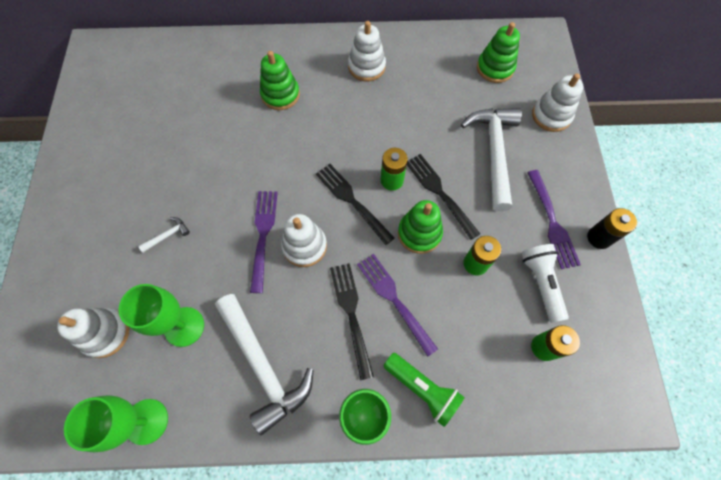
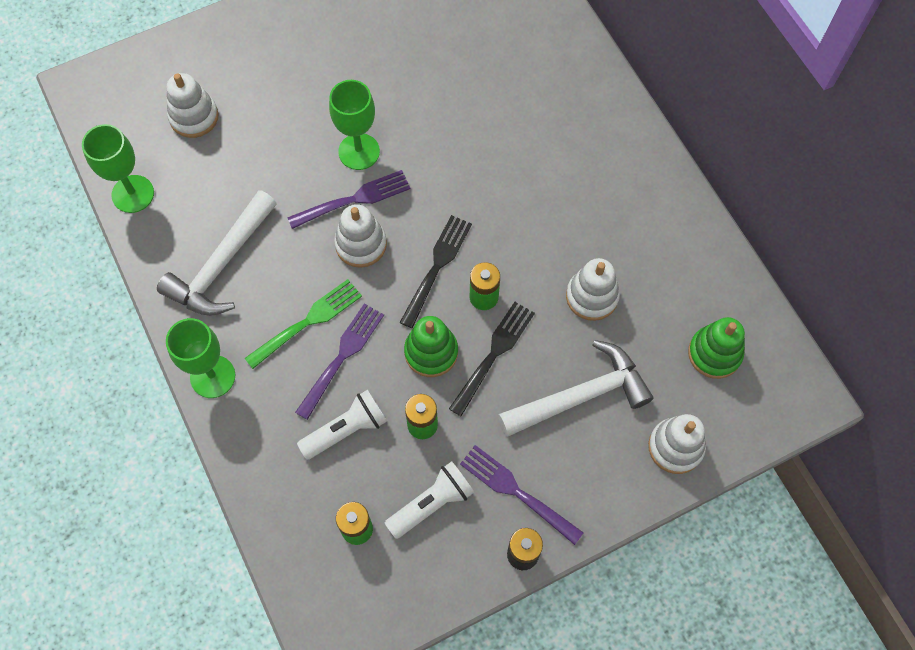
camera: 65 degrees right, 0 degrees up
green goblet [118,284,204,347] -> green goblet moved to [329,80,380,170]
white hammer [138,217,190,253] -> none
green stacking toy [260,51,300,110] -> none
black fork [330,263,374,380] -> green fork [244,279,362,369]
white stacking toy [348,21,386,81] -> white stacking toy moved to [566,258,620,321]
green flashlight [383,353,465,427] -> none
purple fork [527,170,581,269] -> purple fork turned 75 degrees clockwise [460,445,584,545]
none -> white flashlight [297,390,387,460]

